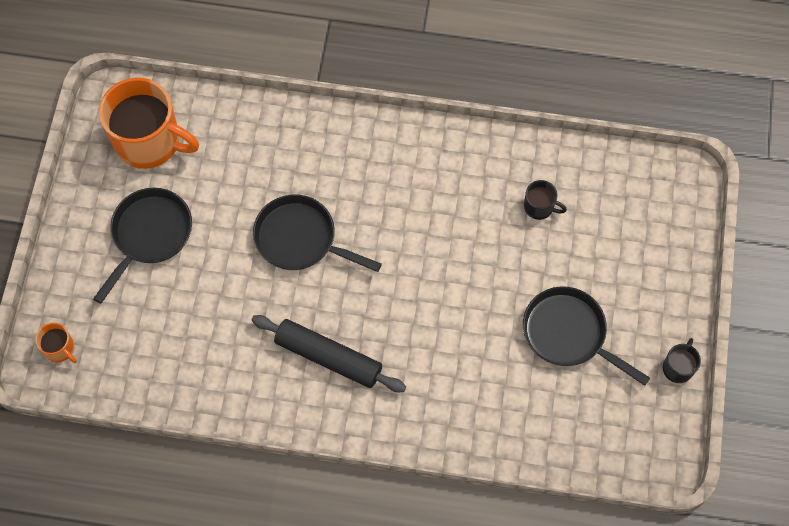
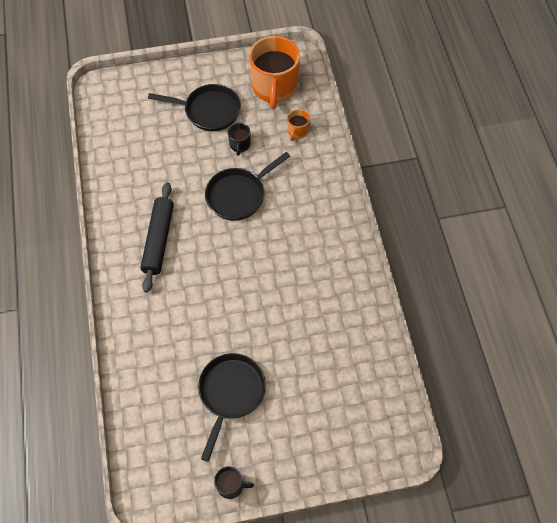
camera: 70 degrees right, 5 degrees down
orange mug [35,323,77,363] -> orange mug moved to [287,109,310,141]
black pan [253,195,382,272] -> black pan turned 135 degrees counterclockwise [205,152,290,221]
black mug [524,180,567,220] -> black mug moved to [228,123,251,156]

